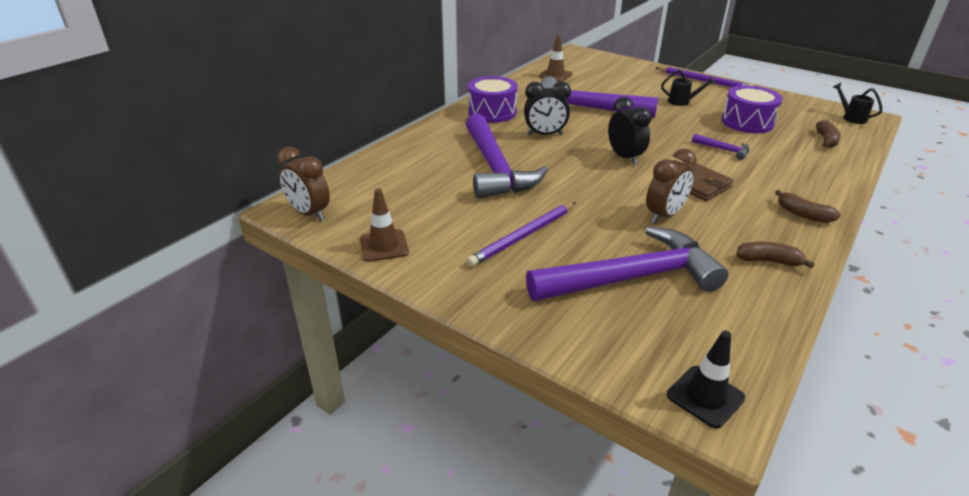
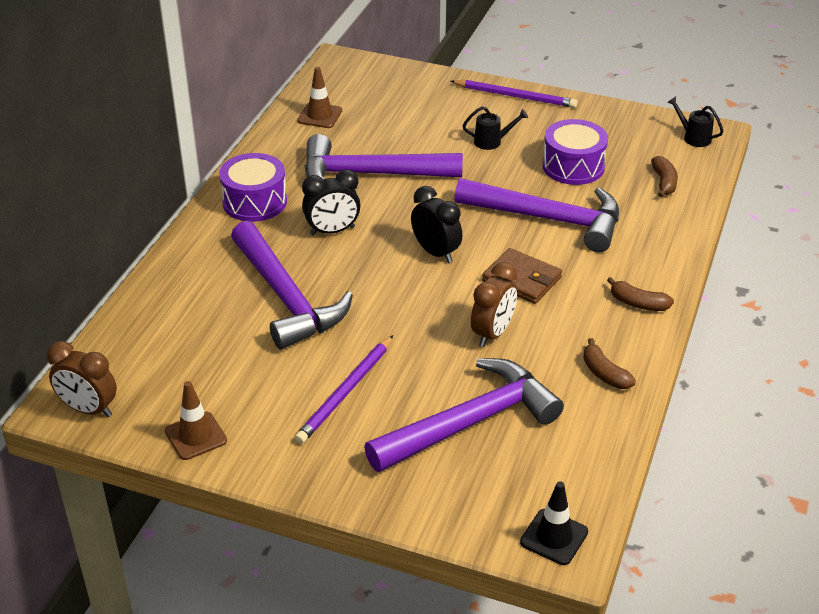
camera: 15 degrees left, 5 degrees up
purple hammer [692,134,750,160] -> purple hammer [454,178,619,252], size x2.46
brown banana [736,242,815,268] -> brown banana turned 120 degrees counterclockwise [583,338,636,389]

